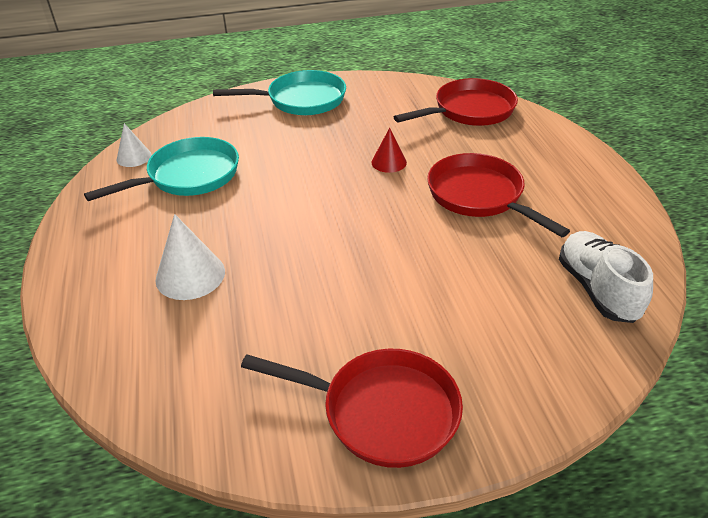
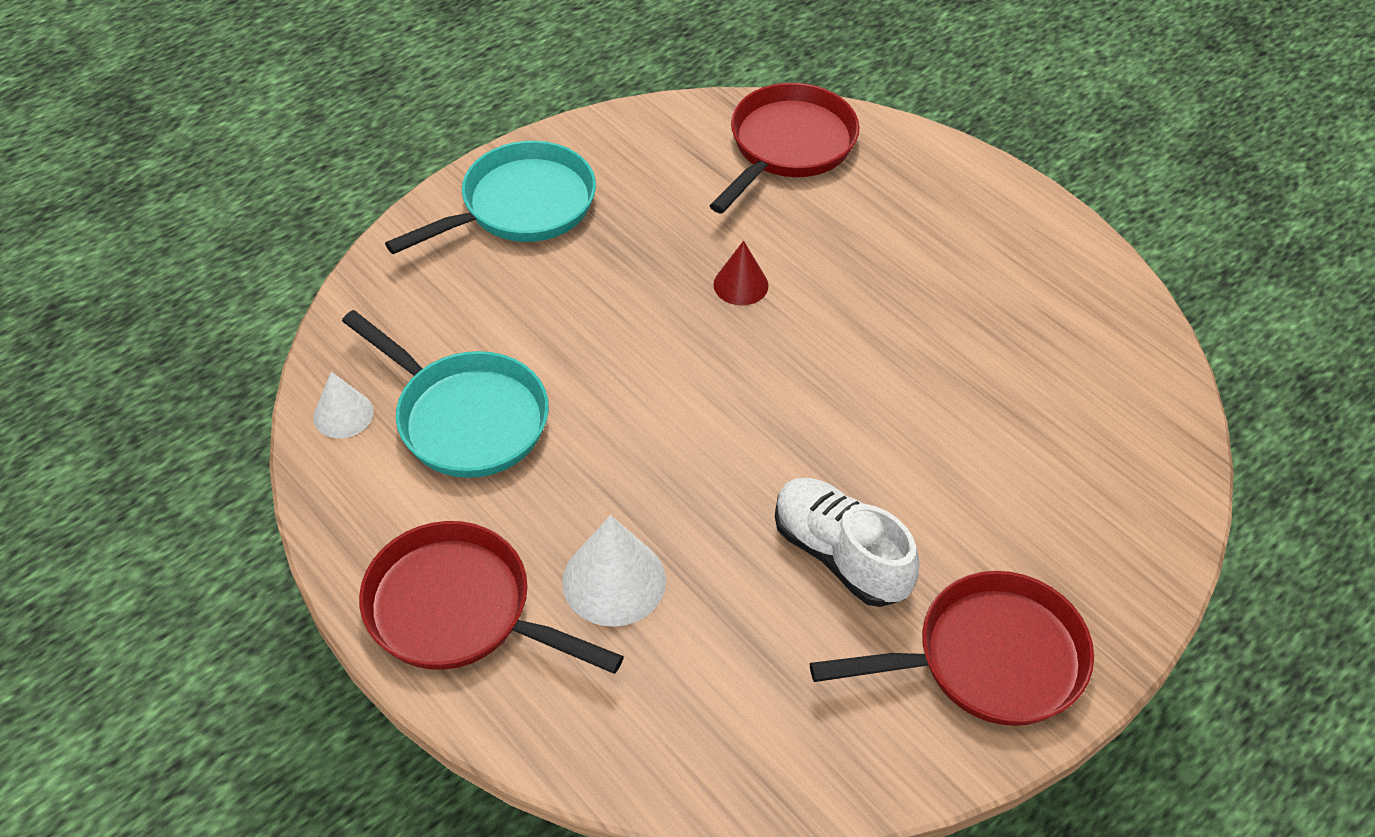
camera: 30 degrees left, 10 degrees up
turquoise pan [84,137,239,201] -> turquoise pan turned 105 degrees clockwise [342,310,549,478]
red pan [427,153,570,237] -> red pan moved to [359,521,624,674]
white shoe [559,231,653,323] -> white shoe moved to [775,478,919,607]

